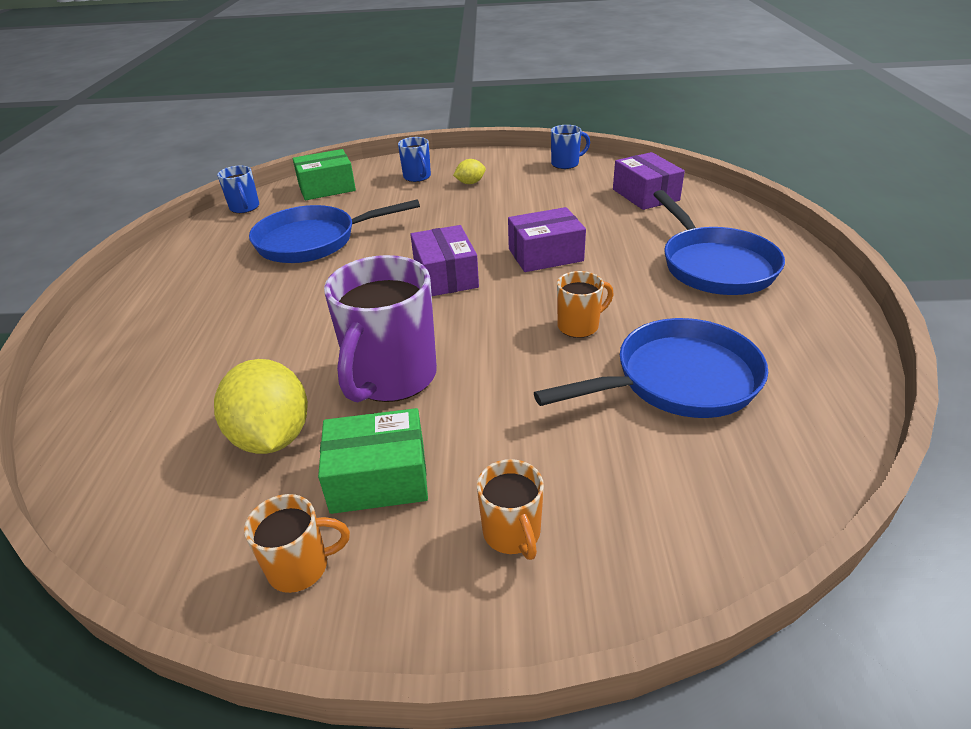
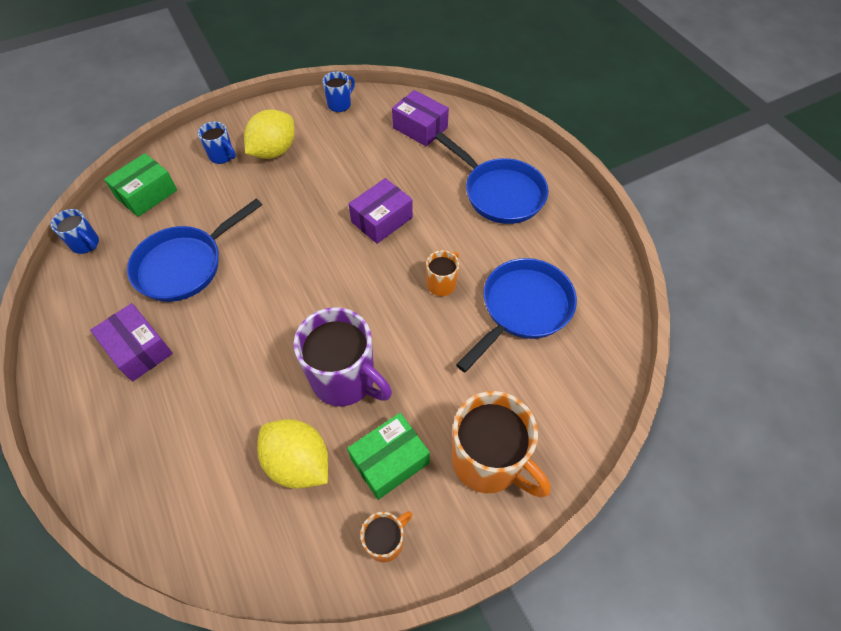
camera: 30 degrees left, 20 degrees up
purple mug [324,255,437,402] -> purple mug turned 45 degrees counterclockwise [294,307,392,406]
purple box [410,225,479,296] -> purple box moved to [90,303,173,382]
yellow lemon [453,159,486,184] -> yellow lemon [244,109,295,159], size x2.06
orange mug [477,459,544,560] -> orange mug [452,391,551,498], size x1.98

